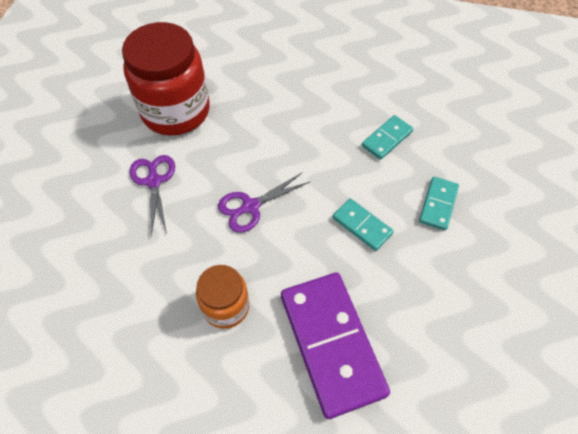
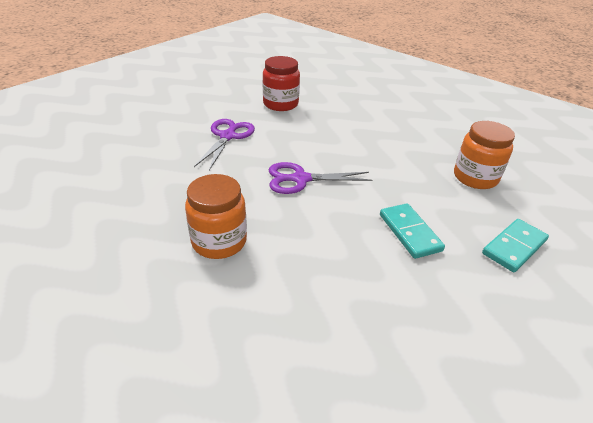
camera: 25 degrees right, 20 degrees down
red jar [122,22,210,136] -> red jar [263,56,300,111], size x0.55
purple domino [281,272,390,419] -> none
turquoise domino [362,115,413,160] -> orange jar [454,121,515,189]

